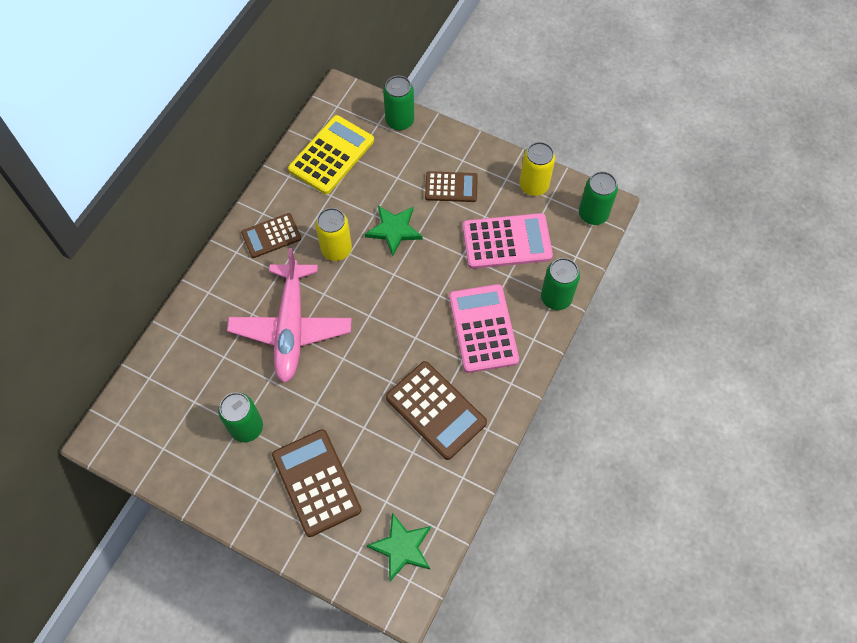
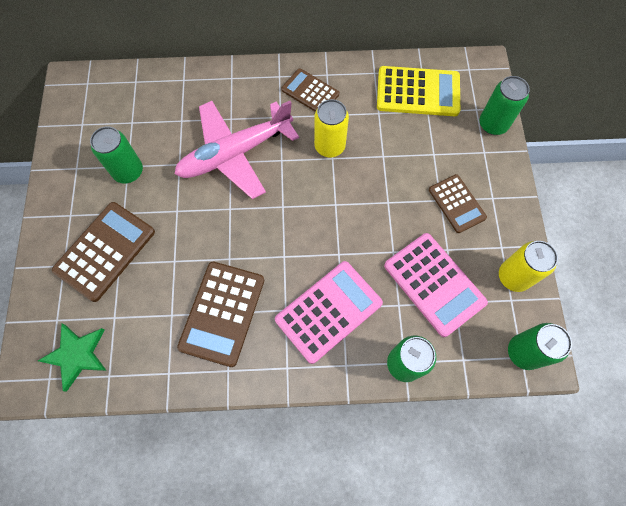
camera: 60 degrees right, 5 degrees up
green star [365,206,423,257] -> none

